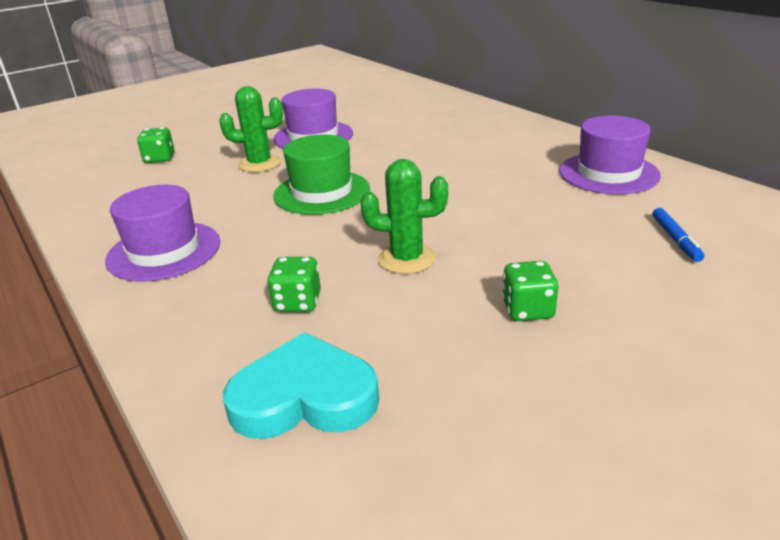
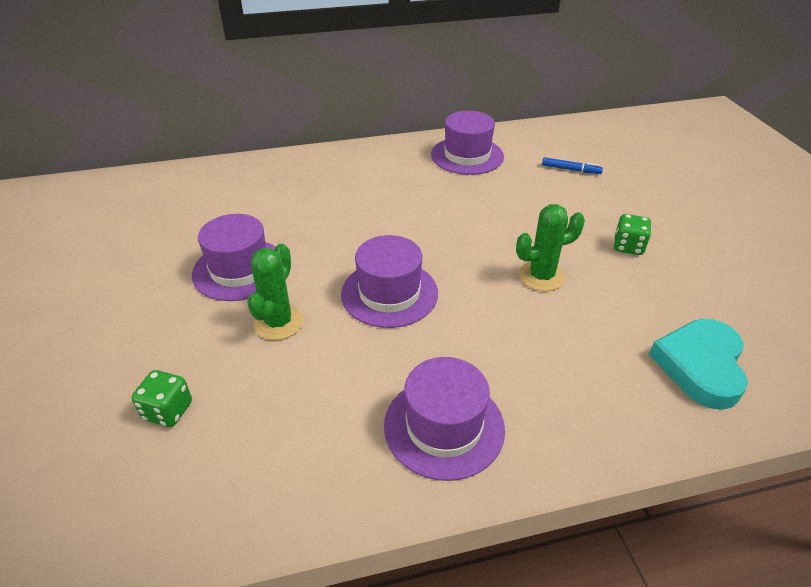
camera: 70 degrees left, 10 degrees up
green dice [267,257,321,312] -> none
green hat [273,134,370,215] -> purple hat [341,235,438,328]
green cactus [360,159,448,274] -> green cactus turned 45 degrees clockwise [516,204,585,291]

